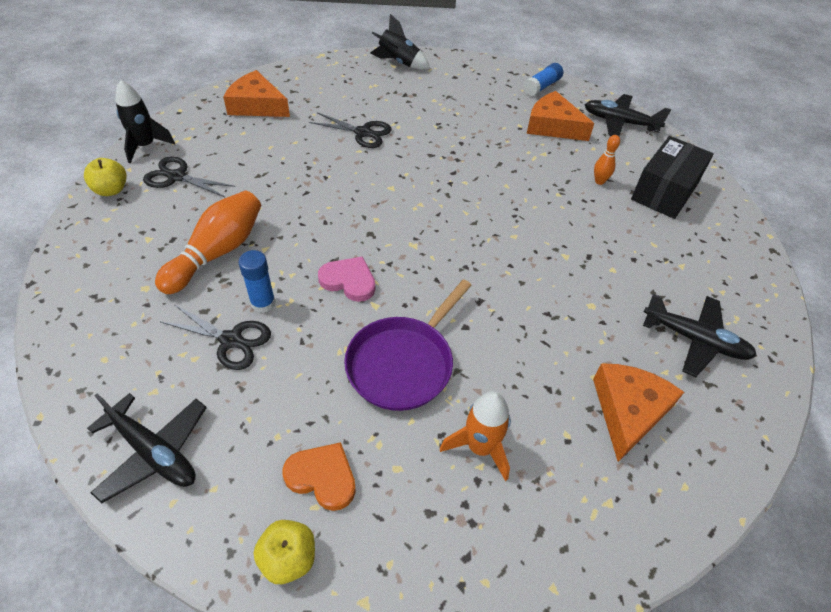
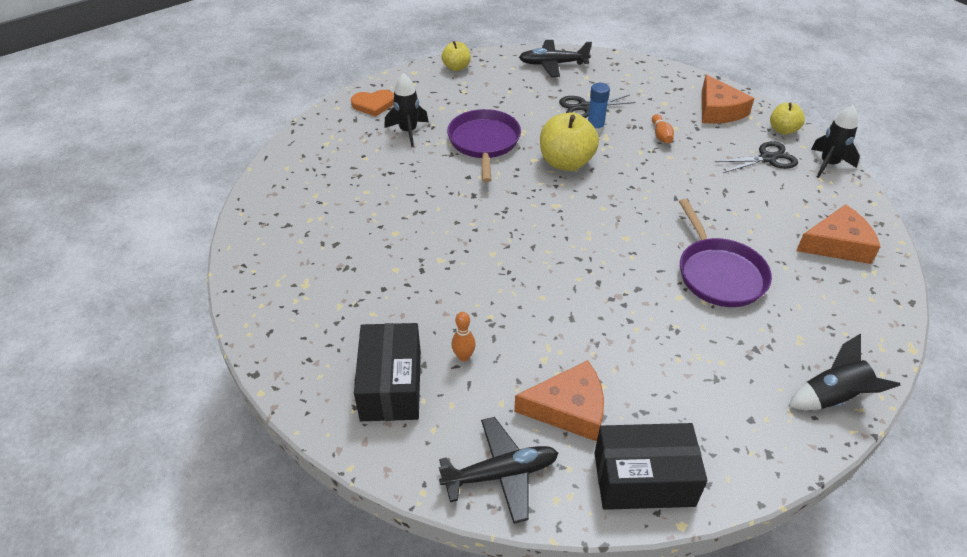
camera: 145 degrees right, 5 degrees down
orange bowling pin [155,191,261,294] -> orange bowling pin [652,114,674,144], size x0.48
orange heart [282,442,356,511] -> orange heart moved to [351,90,394,117]
black scissors [309,112,392,148] -> purple pan [679,199,772,307]
pink heart [318,256,375,302] -> yellow apple [540,112,599,171]
orange rocket [440,391,511,481] -> black rocket [384,73,429,147]
blue glue stick [523,63,563,96] -> black box [594,423,708,510]
orange cheese [593,363,684,462] -> orange cheese moved to [702,75,754,124]
black plane [643,294,757,377] -> none

